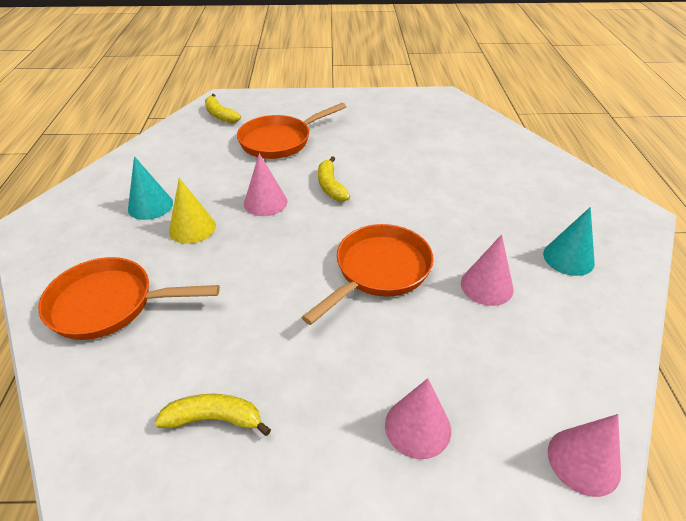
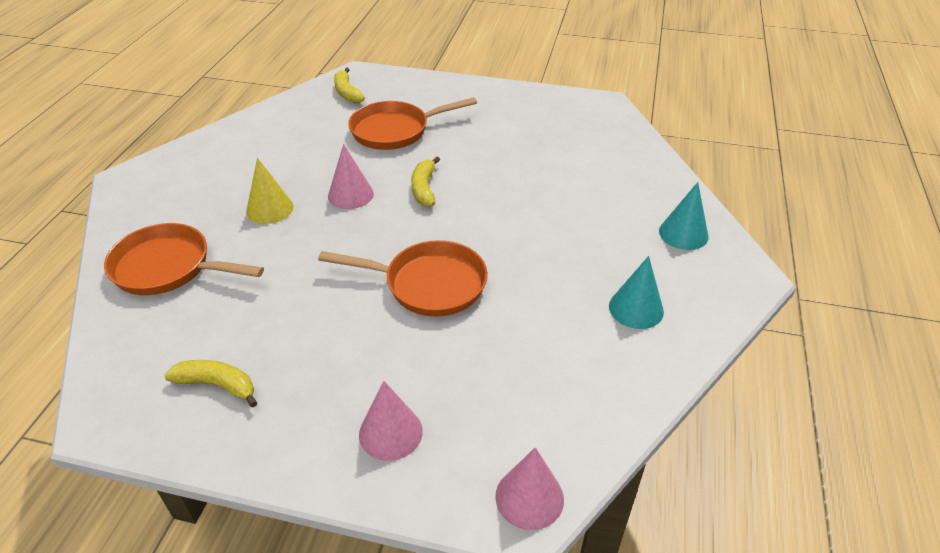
camera: 15 degrees right, 0 degrees up
turquoise cone [128,156,173,220] -> turquoise cone moved to [659,182,709,250]
orange pan [302,224,434,325] -> orange pan turned 45 degrees clockwise [318,240,488,317]
pink cone [461,234,514,306] -> none

